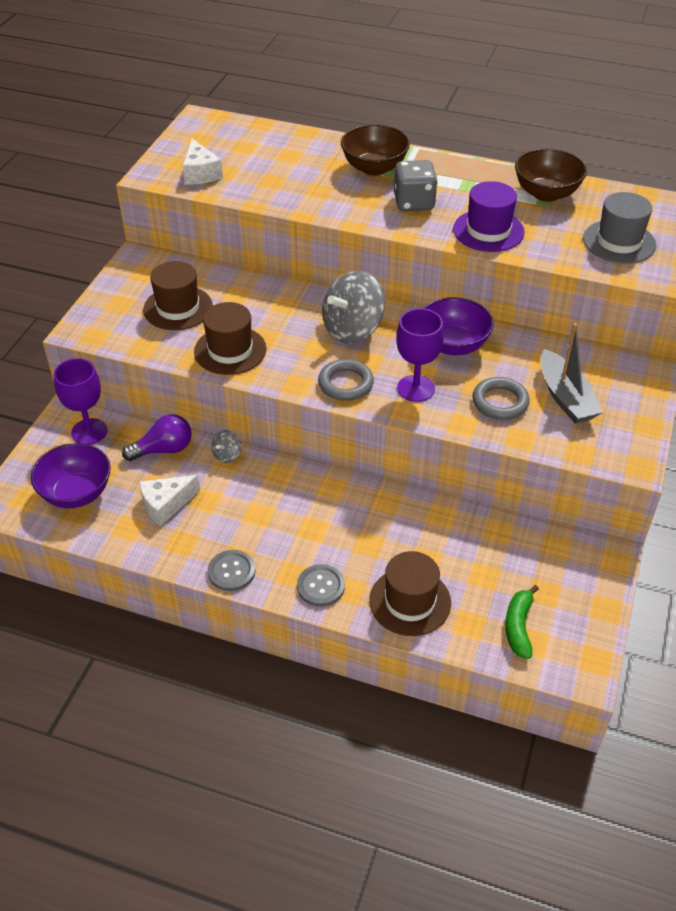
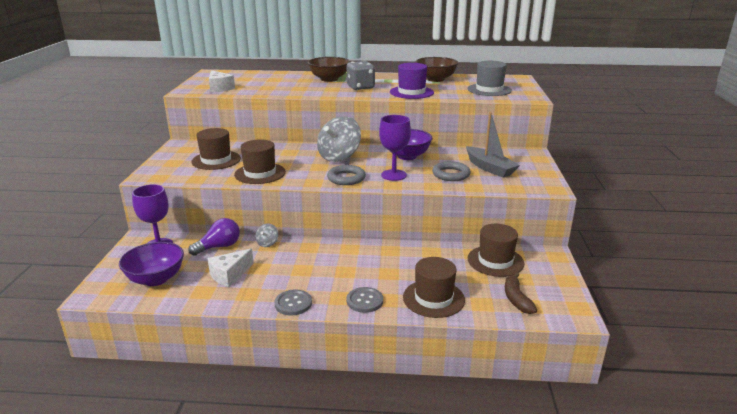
camera: 15 degrees left, 20 degrees down
green banana [505,585,539,659] -> brown banana [505,272,537,314]
none -> brown hat [468,224,524,277]

